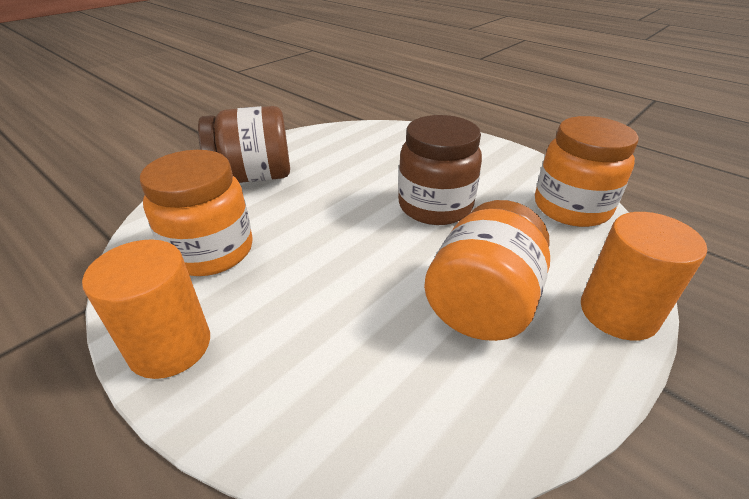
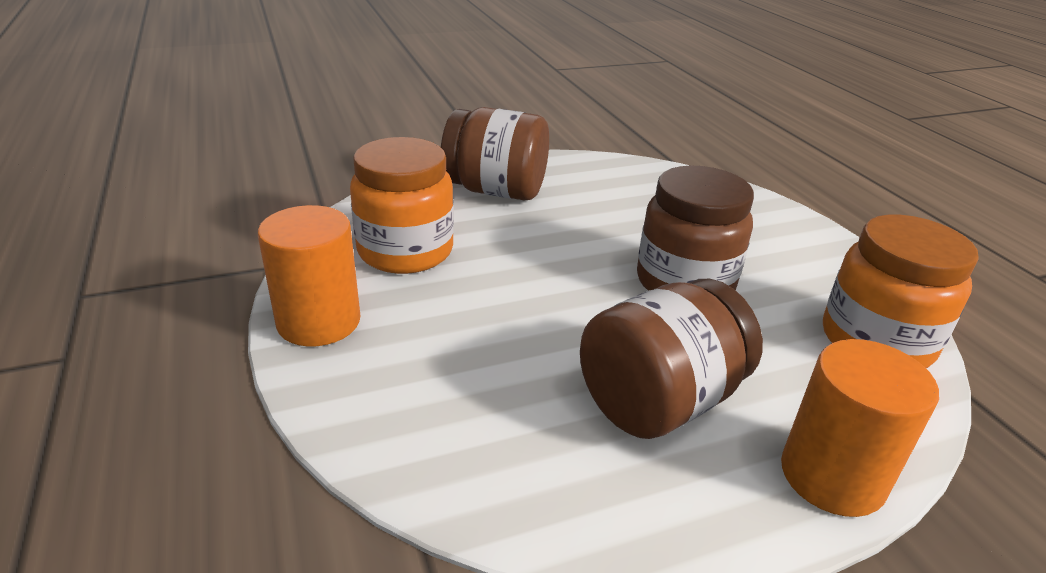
camera: 25 degrees right, 5 degrees down
orange jar [424,200,550,341] -> brown jar [580,279,763,439]

